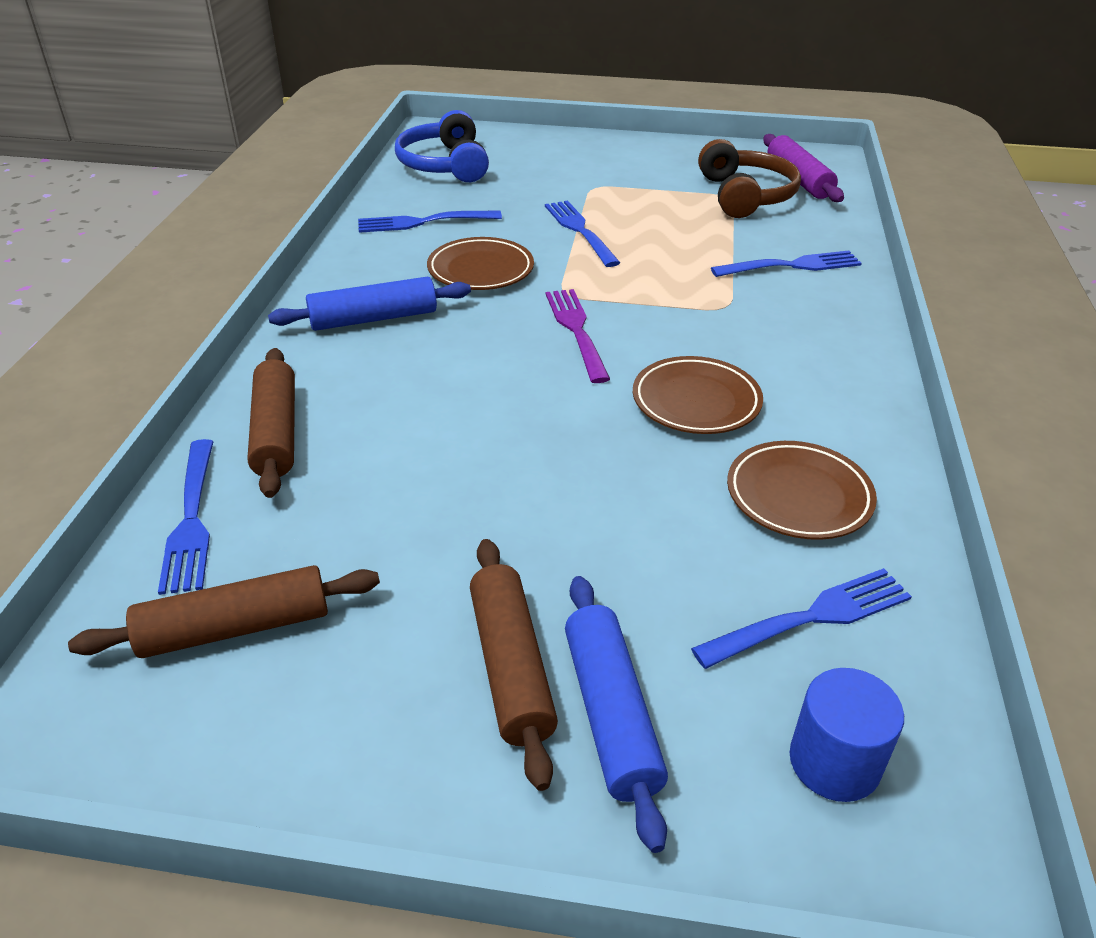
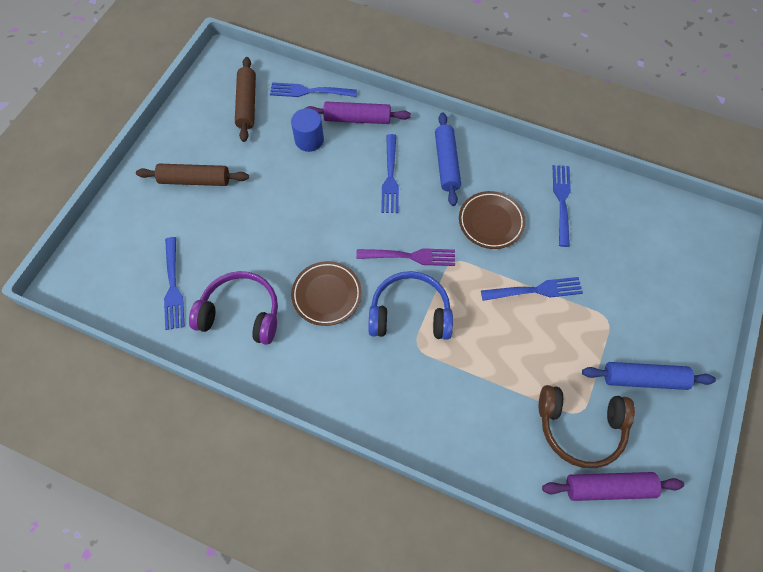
camera: 105 degrees right, 25 degrees up
brown rolling pin [247,348,295,498] -> purple rolling pin [304,102,411,124]
blue headphones [395,110,489,182] -> blue headphones moved to [368,271,453,340]
blue rolling pin [565,576,668,853] -> blue rolling pin moved to [582,362,716,390]
blue fork [711,251,862,277] -> blue fork moved to [381,134,399,213]
brown plate [727,441,877,540] -> purple headphones [189,271,278,345]
blue cylinder [789,668,904,802] -> blue cylinder moved to [291,108,324,152]

